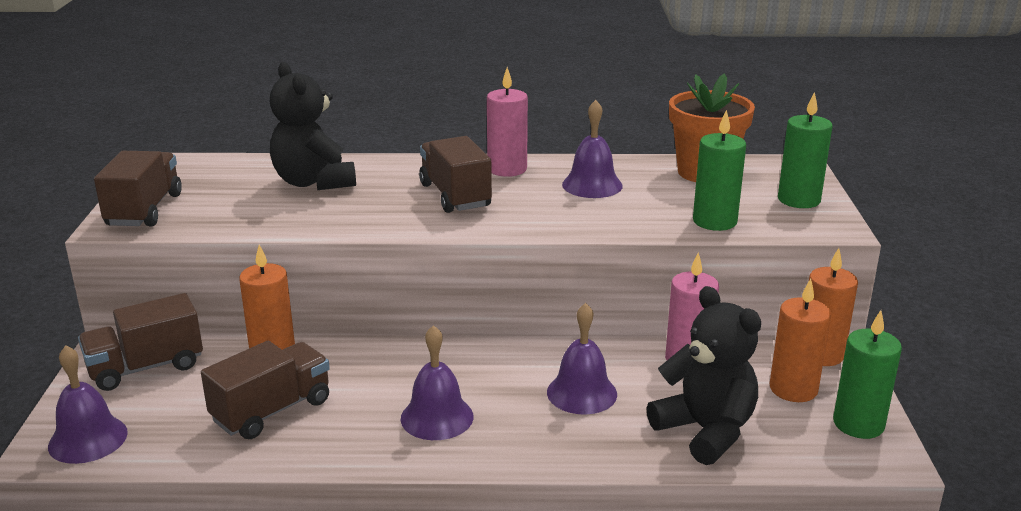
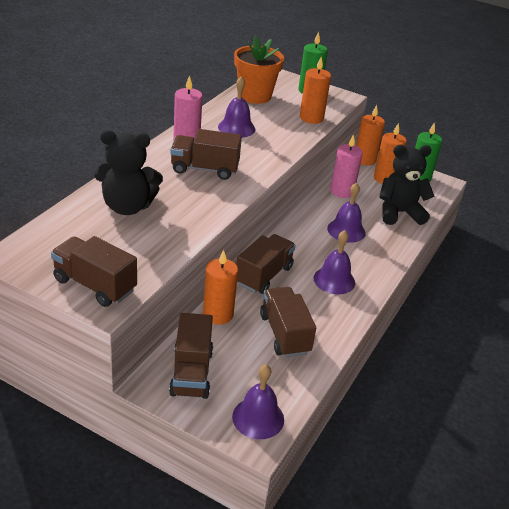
camera: 65 degrees left, 10 degrees up
green candle [693,110,746,231] -> orange candle [300,57,331,124]
none -> brown truck [236,234,296,294]

